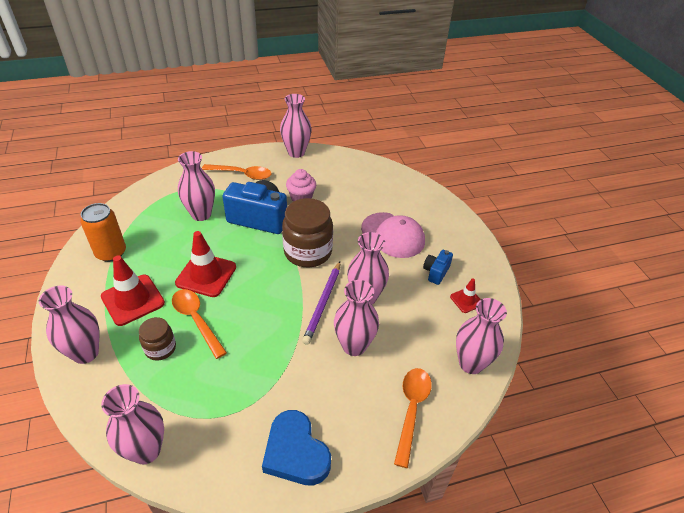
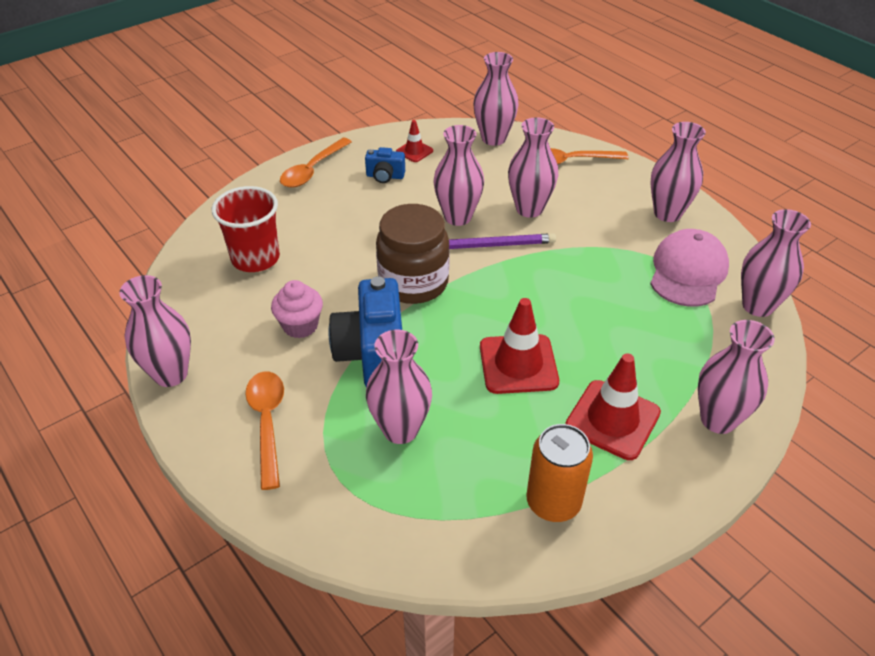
camera: 110 degrees left, 0 degrees up
brown jar [139,317,176,361] -> none
orange spoon [172,289,227,359] -> orange spoon moved to [280,138,352,188]
blue heart [262,410,331,485] -> pink vase [650,122,706,222]
pink cap [361,212,425,258] -> pink cap moved to [650,229,729,307]
none -> red cup [212,186,280,272]

